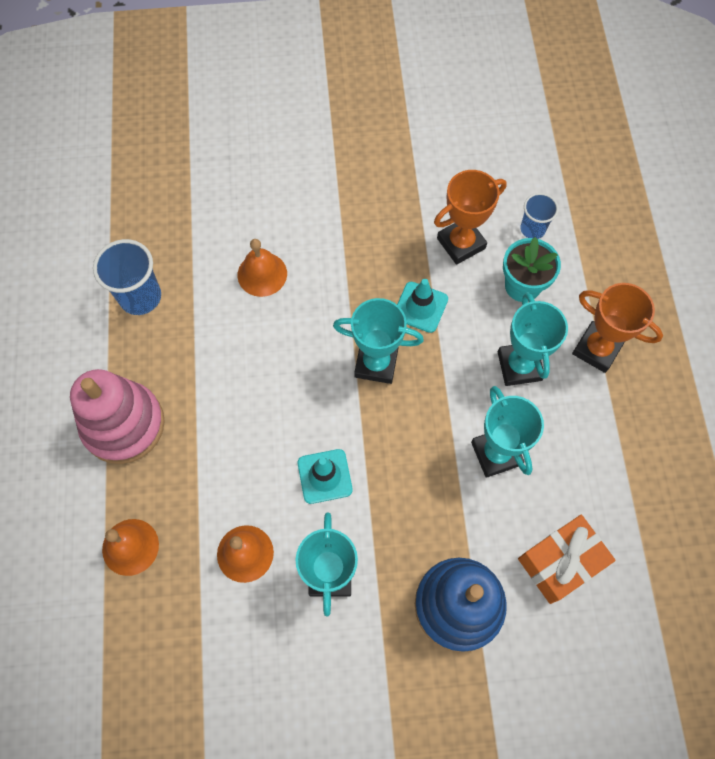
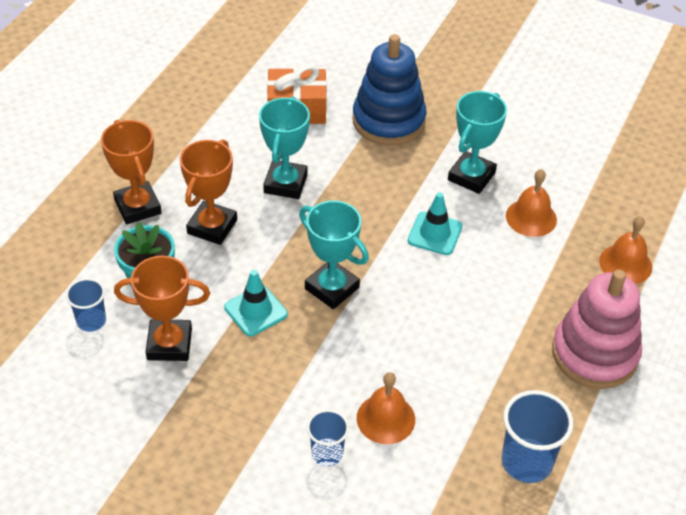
camera: 150 degrees left, 20 degrees down
turquoise trophy [498,292,568,386] -> orange trophy [180,139,237,245]
none -> blue cup [307,409,349,466]

